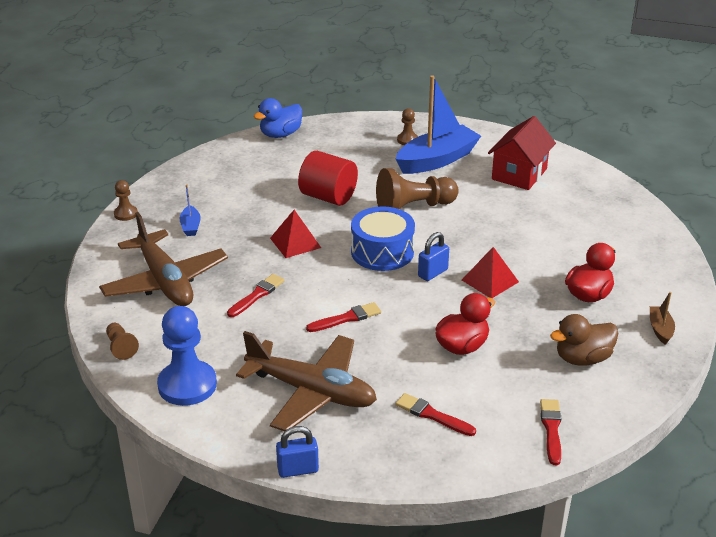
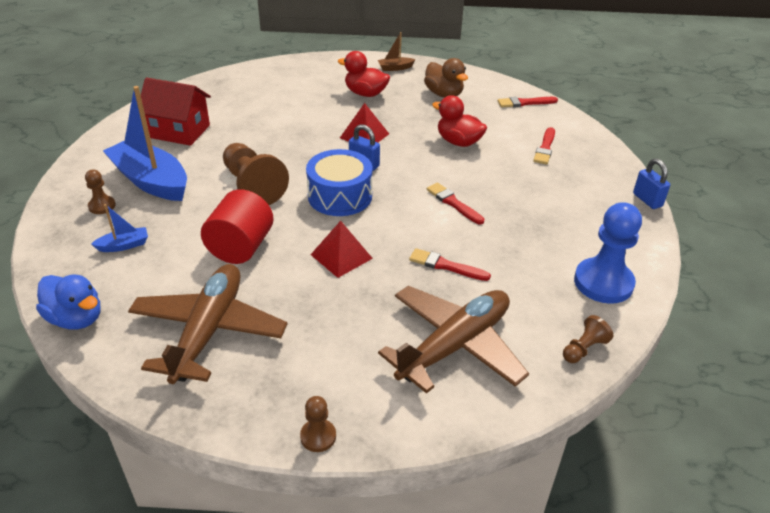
camera: 105 degrees left, 5 degrees up
blue boat [179,185,201,236] -> blue boat moved to [91,204,148,252]
brown plane [236,331,377,432] -> brown plane moved to [128,264,287,384]

